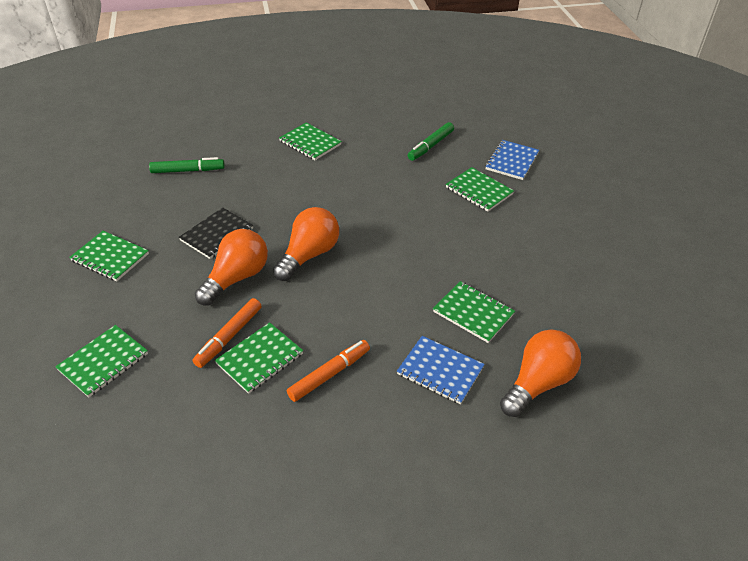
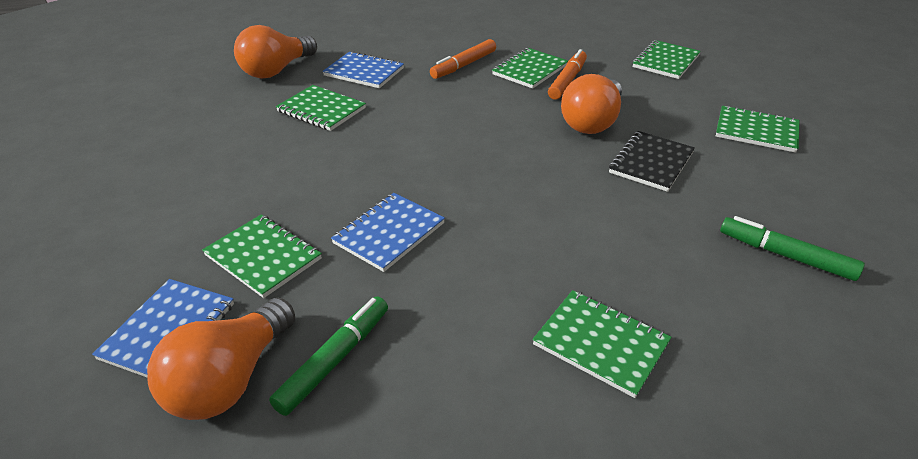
camera: 175 degrees right, 5 degrees down
green marker [149,157,225,173] -> green marker turned 45 degrees clockwise [720,216,865,281]
orange light bulb [273,207,339,281] -> orange light bulb moved to [147,298,295,420]
none -> blue notebook [331,193,445,272]

